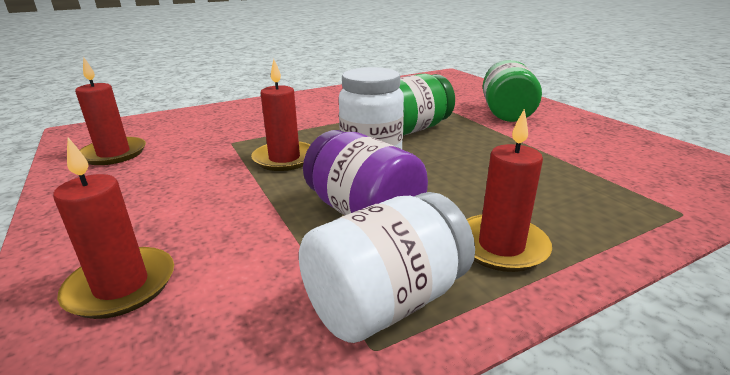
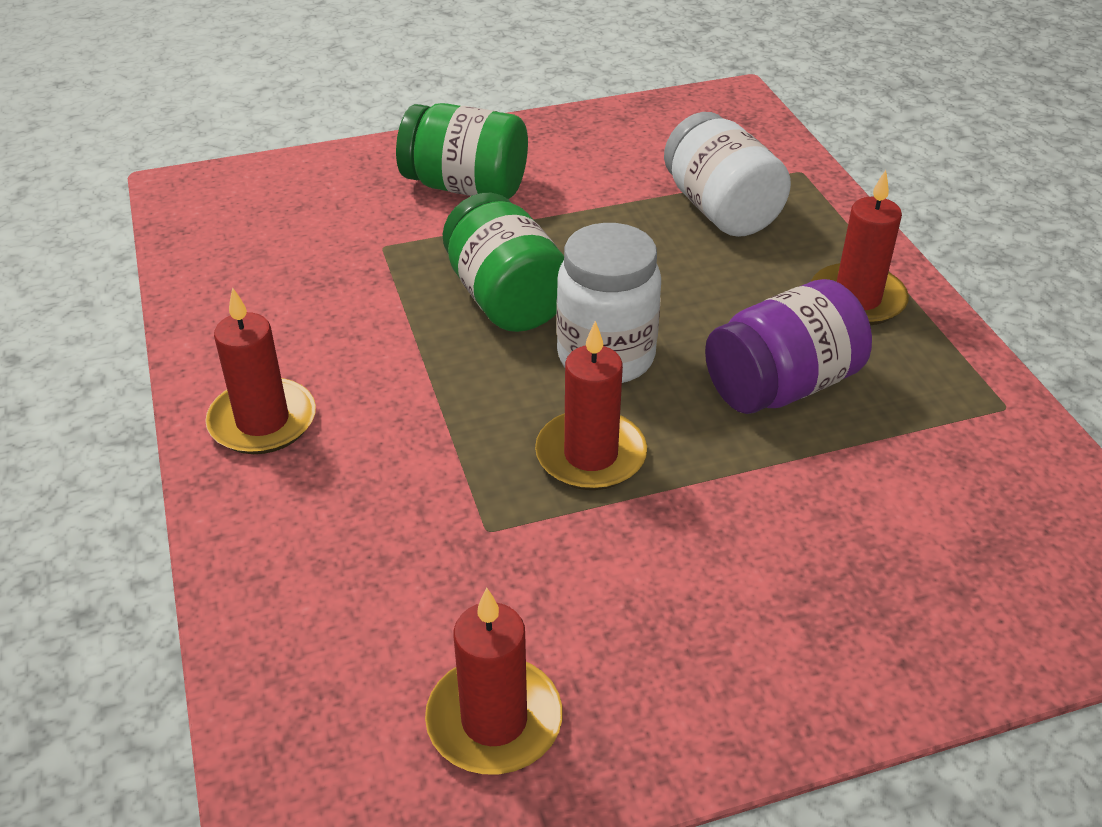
camera: 80 degrees left, 15 degrees up
red candle [53,137,174,319] -> red candle moved to [205,287,316,454]
white jar [299,192,475,343] -> white jar moved to [664,112,791,237]

